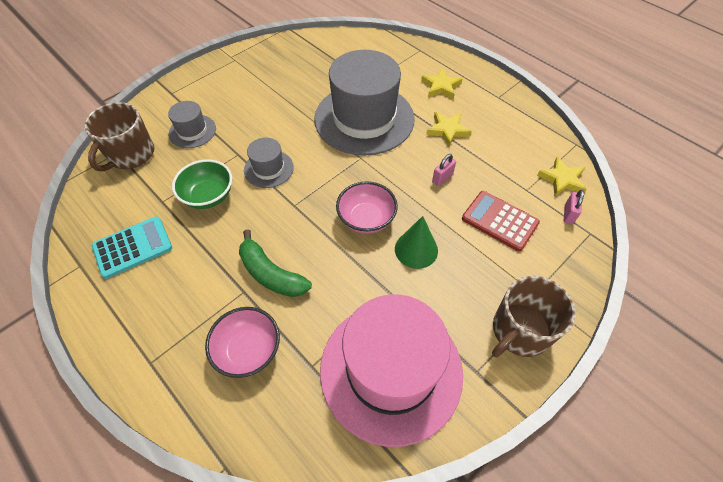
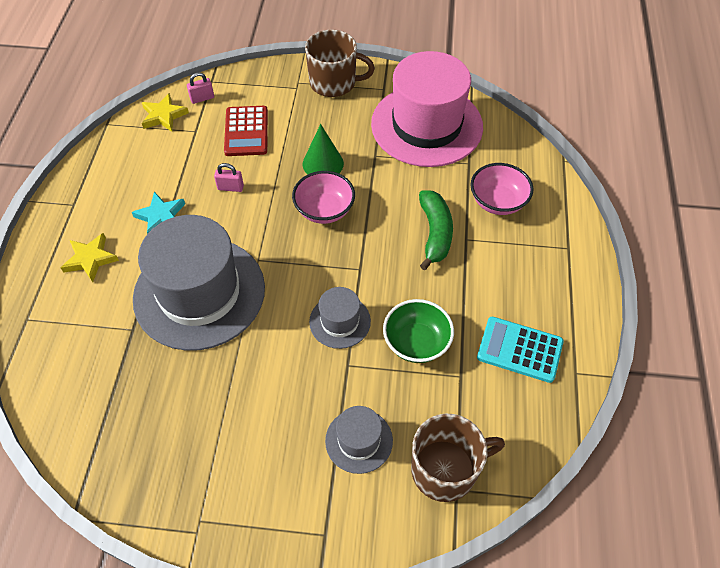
camera: 130 degrees left, 0 degrees up
yellow star [426,112,472,147] -> turquoise star [132,192,185,234]

